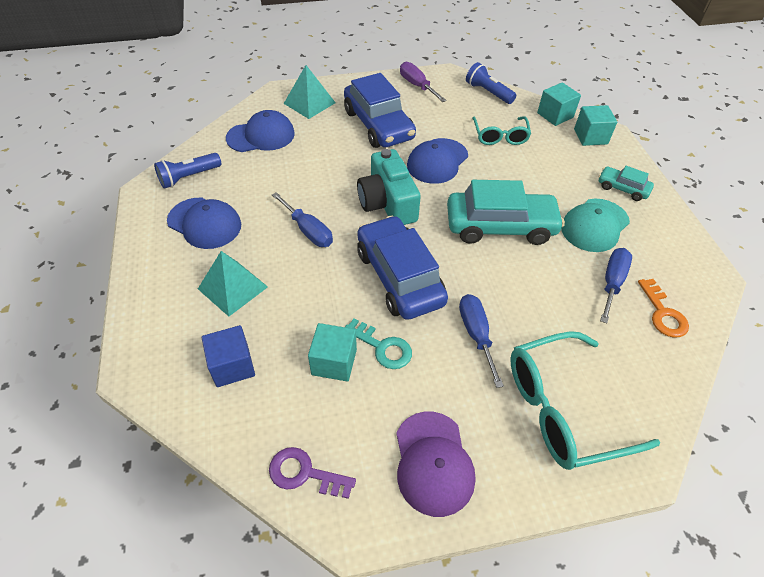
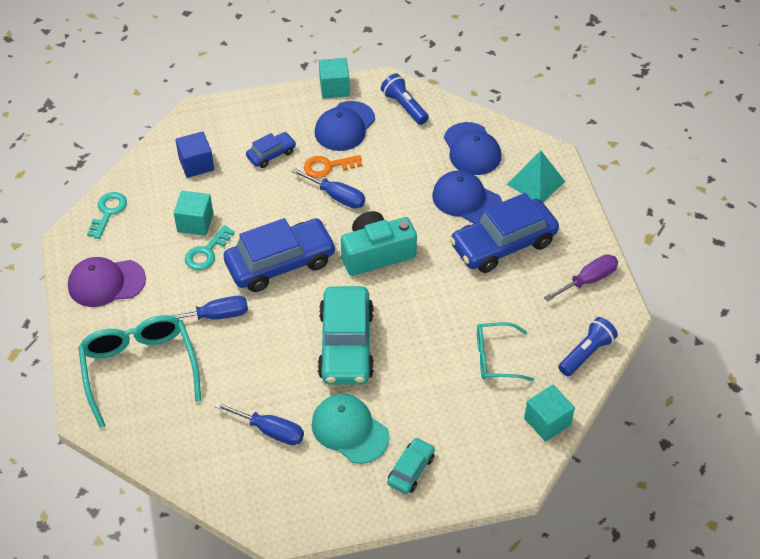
camera: 90 degrees right, 0 degrees up
turquoise pyramid [198,251,268,316] -> blue car [246,132,296,168]
purple key [269,447,356,499] -> turquoise key [87,192,127,239]
blue screwdriver [272,192,333,247] -> blue screwdriver turned 105 degrees counterclockwise [291,168,365,209]
blue cap [407,138,468,184] -> blue cap moved to [432,170,502,224]
turquoise cube [574,105,617,146] -> turquoise cube moved to [319,58,350,99]
orange key [638,279,689,338] -> orange key moved to [304,155,362,178]

